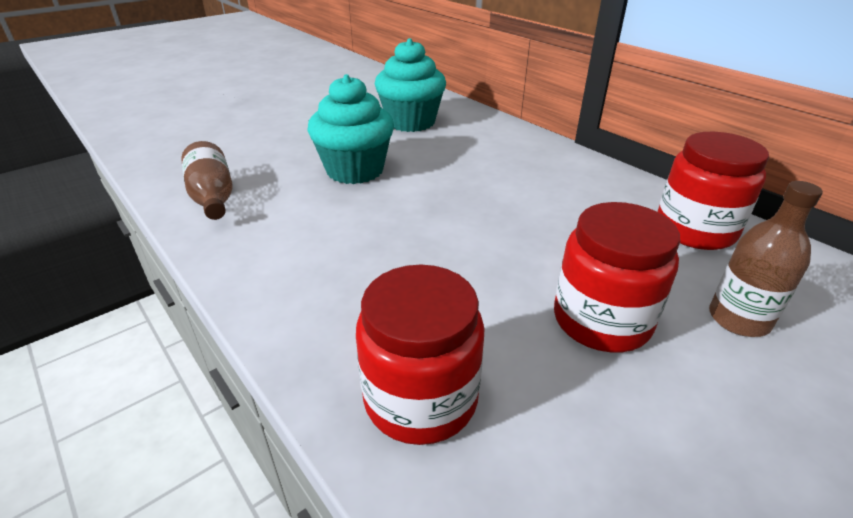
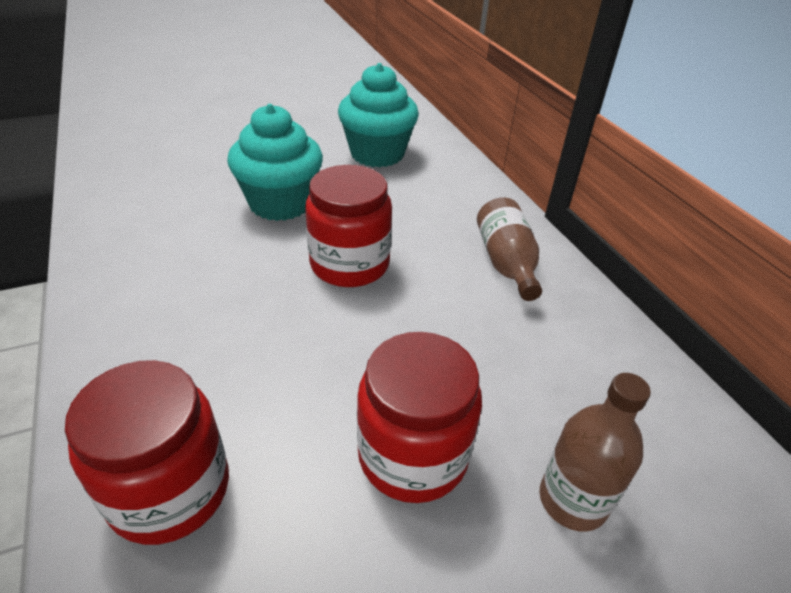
camera: 15 degrees right, 5 degrees up
brown bottle [181,141,233,220] -> brown bottle moved to [477,197,542,301]
red jar [658,132,769,250] -> red jar moved to [305,165,392,287]

